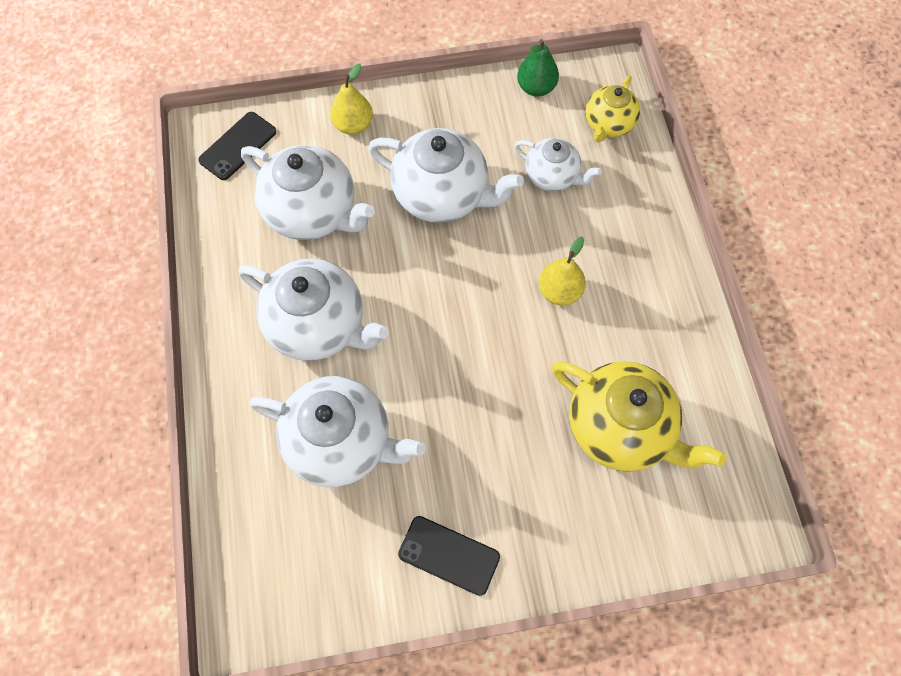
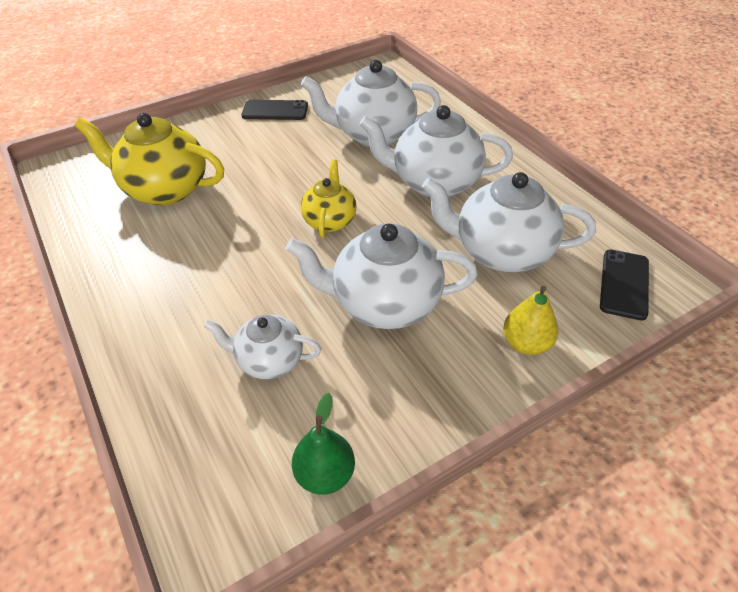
camera: 160 degrees right, 20 degrees down
yellow pear [539,237,586,305] -> none
yellow teapot [585,76,640,142] -> yellow teapot moved to [301,159,356,238]

